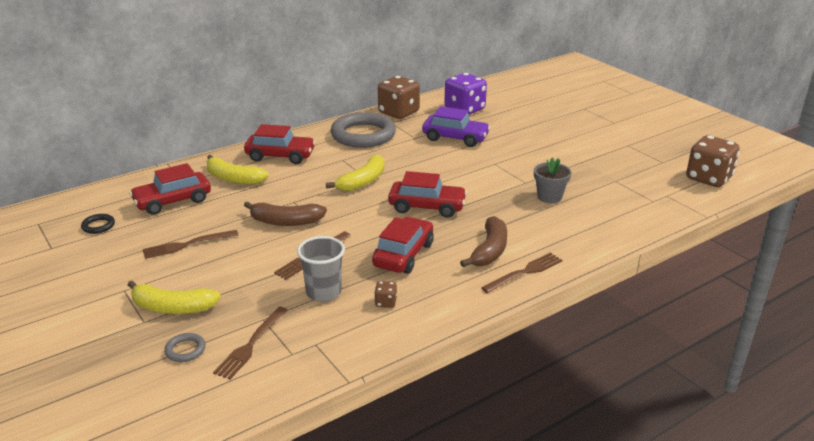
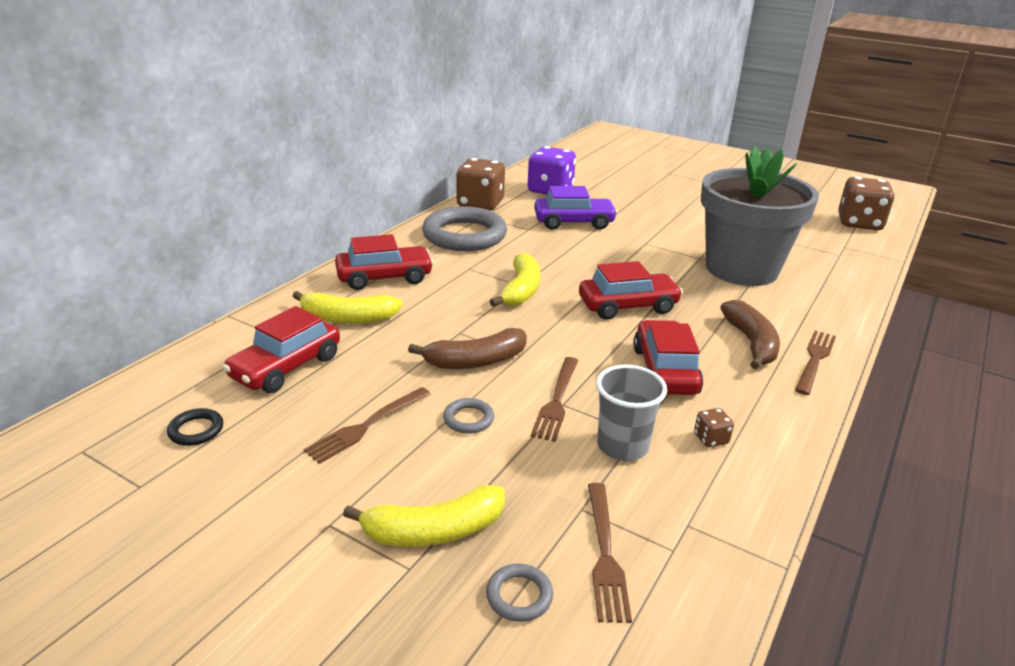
camera: 25 degrees left, 0 degrees up
grey flower pot [534,158,572,203] -> grey flower pot [701,146,819,286], size x2.42
none -> grey ring [443,398,494,434]

